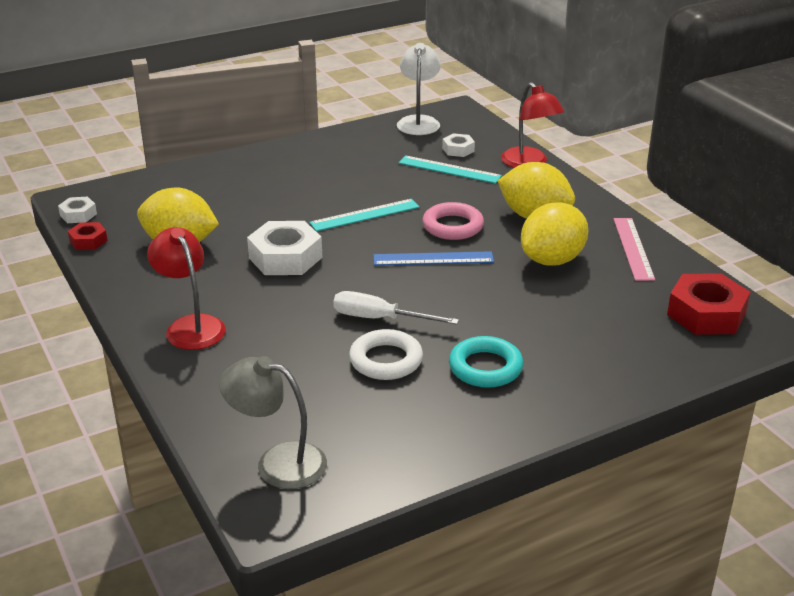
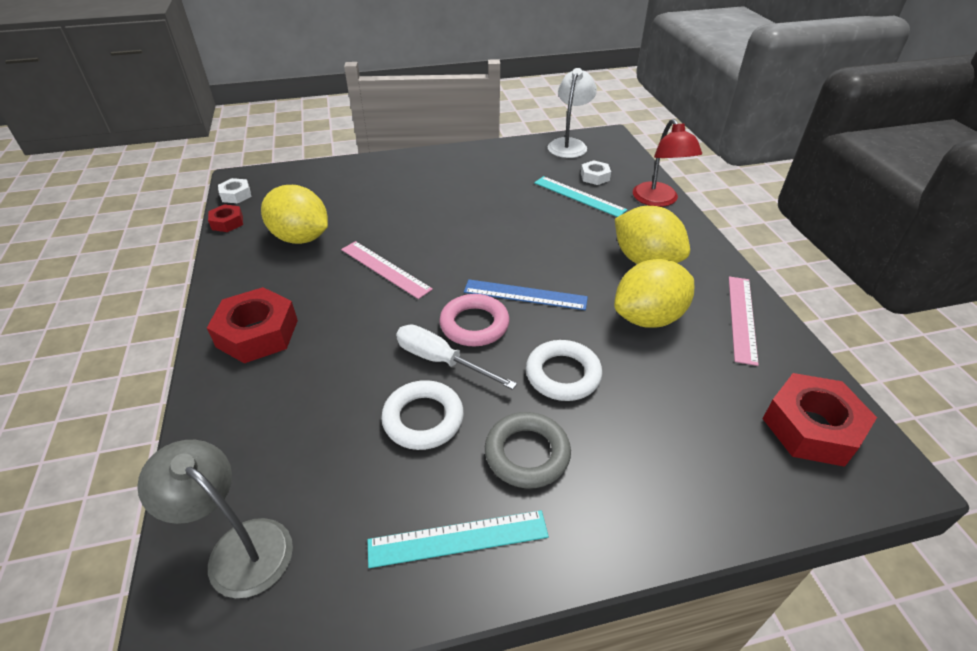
camera: 15 degrees right, 10 degrees up
red lamp [147,227,226,350] -> red nut [207,287,298,363]
white nut [247,221,322,275] -> pink ruler [341,241,433,299]
turquoise ruler [309,199,419,231] -> turquoise ruler moved to [368,510,549,568]
pink ring [422,202,484,240] -> pink ring moved to [439,294,510,346]
turquoise ring [449,336,523,388] -> grey ring [485,412,571,488]
none -> white ring [526,340,602,401]

